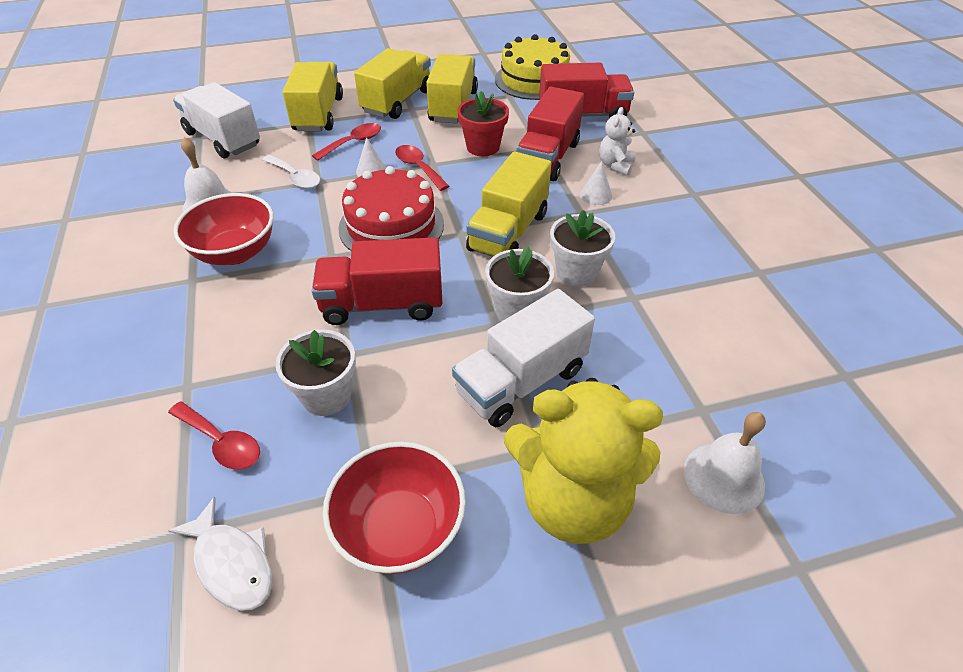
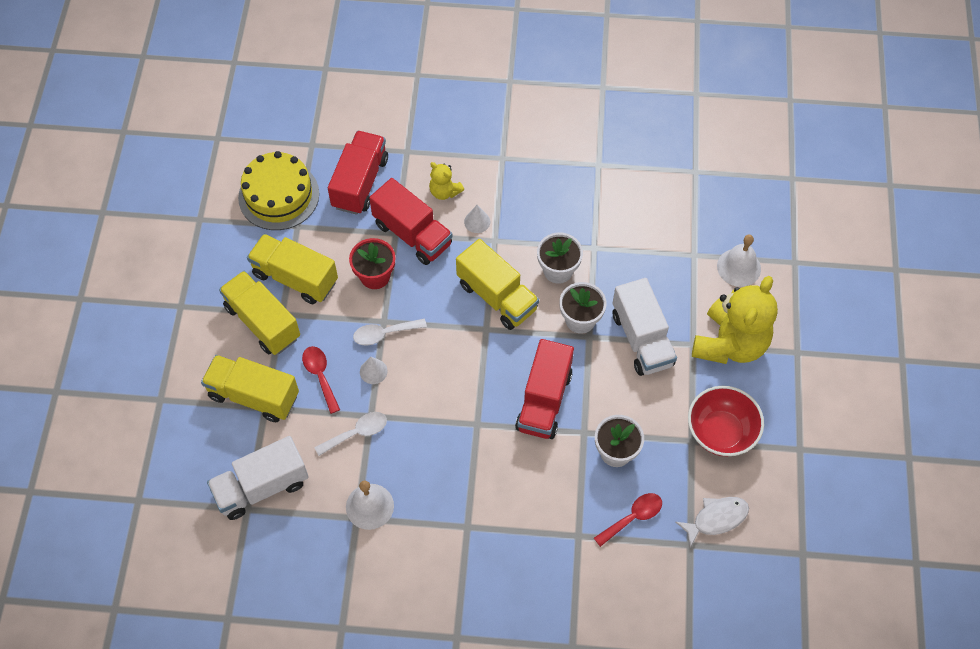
camera: 70 degrees left, 15 degrees up
red bowl [174,193,273,265] -> none
red cake [338,166,444,251] -> none
red spoon [395,145,449,191] -> white spoon [353,319,427,346]
white teddy bear [599,107,636,176] -> yellow teddy bear [429,162,464,200]

